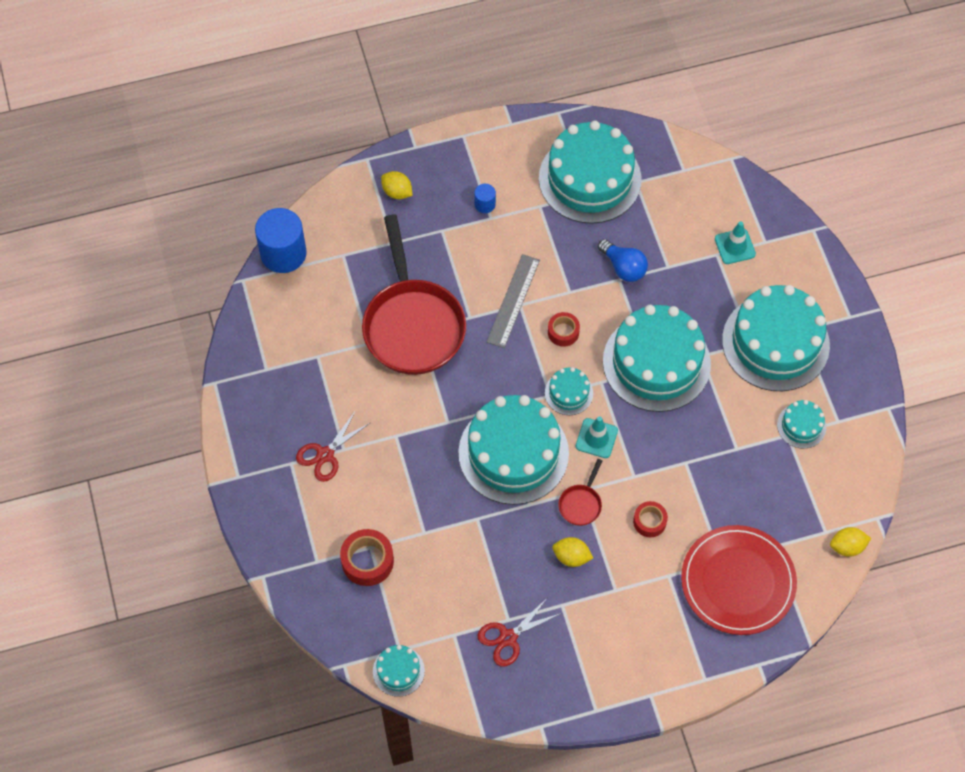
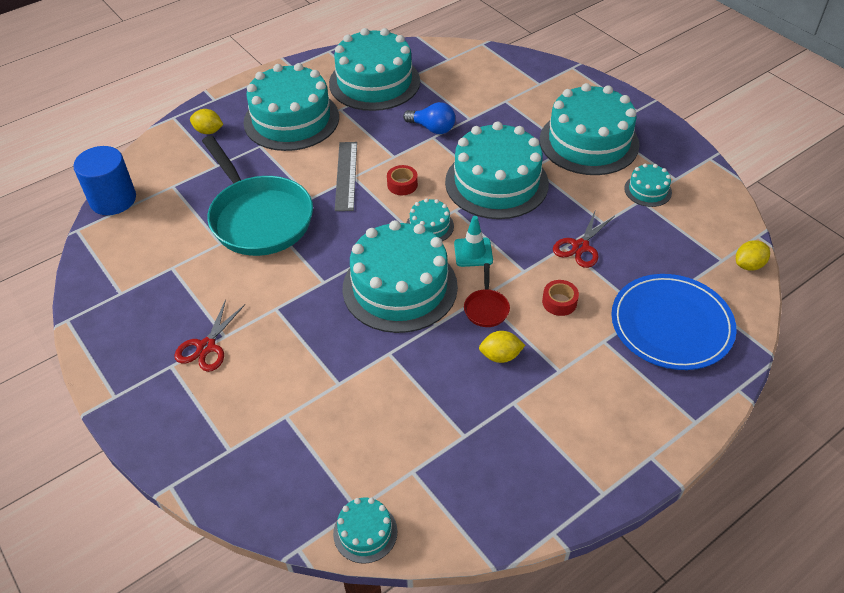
camera: 20 degrees left, 15 degrees down
red tape [340,529,394,586] -> none
red pan [362,215,466,375] -> turquoise pan [202,136,313,256]
blue cylinder [474,184,496,213] -> turquoise cake [243,63,339,151]
red scissors [477,597,561,667] -> red scissors moved to [553,209,613,268]
red plate [681,525,797,635] -> blue plate [611,274,737,370]
turquoise traffic cone [715,221,756,264] -> none

